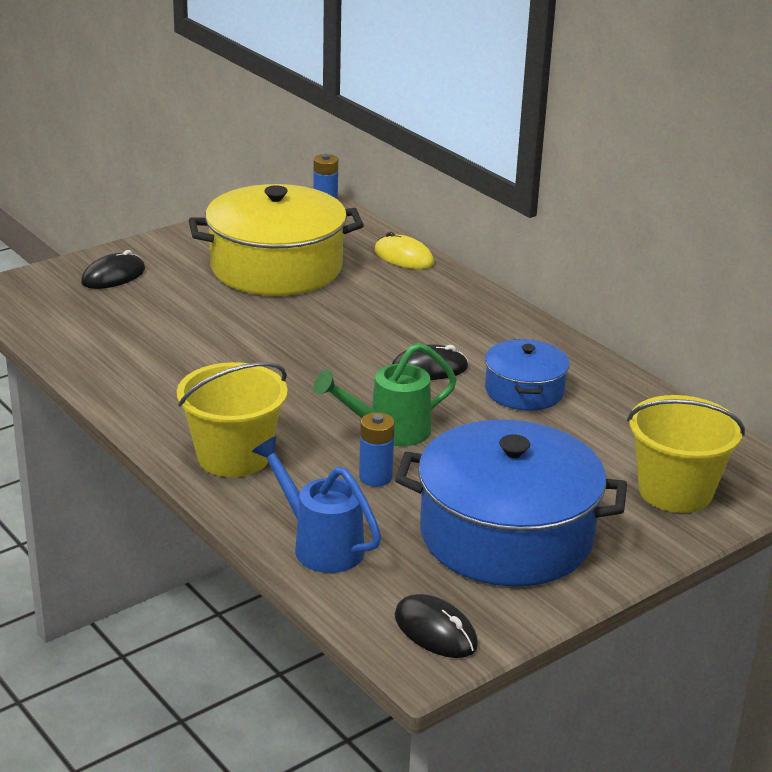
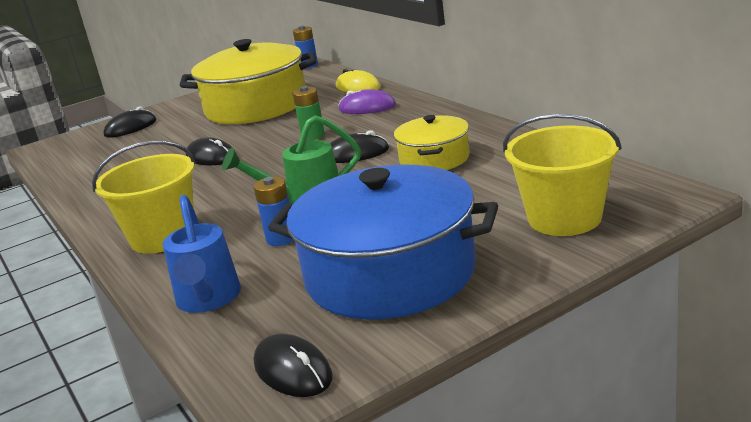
camera: 10 degrees right, 5 degrees down
blue watering can [252,436,381,573] -> blue watering can turned 150 degrees counterclockwise [162,195,241,313]
blue pot [485,339,570,411] -> yellow pot [394,115,470,170]
none -> black mouse [186,137,232,165]
none -> green battery [293,86,325,140]
none -> purple mouse [338,89,396,114]

